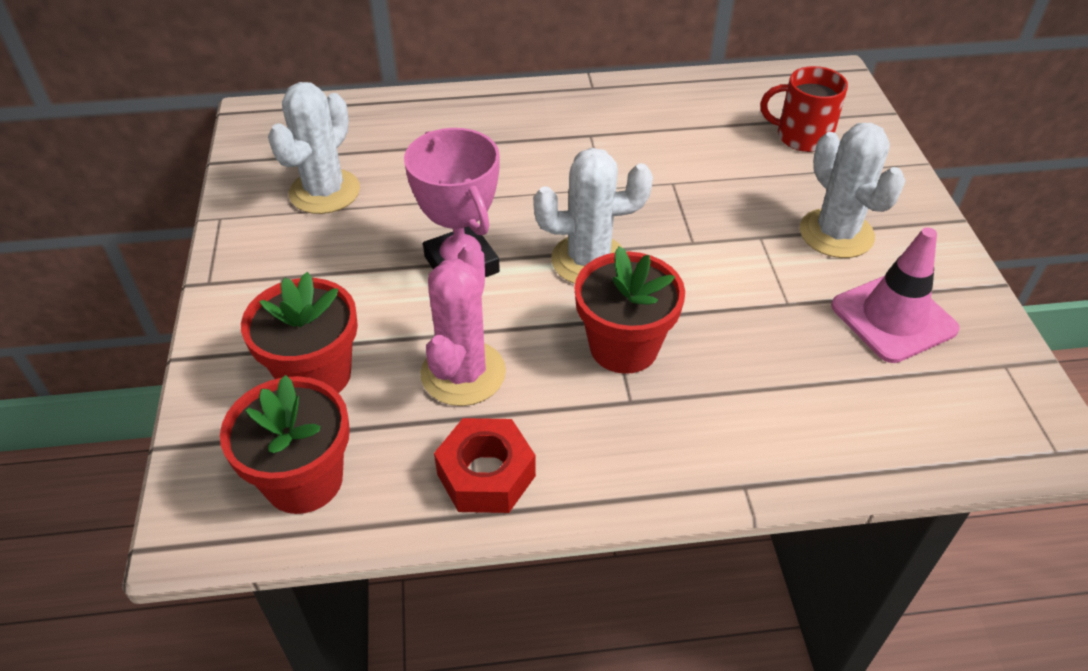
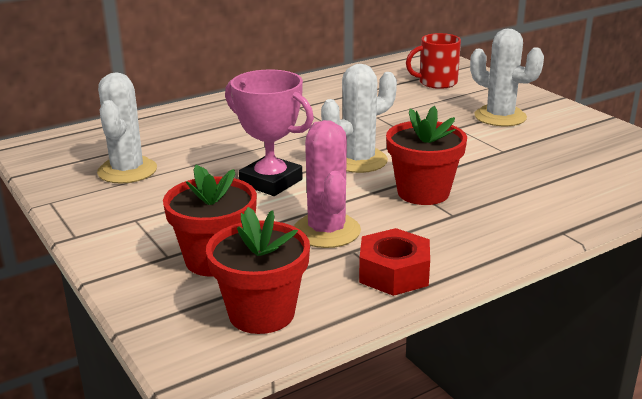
camera: 25 degrees left, 20 degrees down
pink traffic cone [831,227,960,363] -> none

